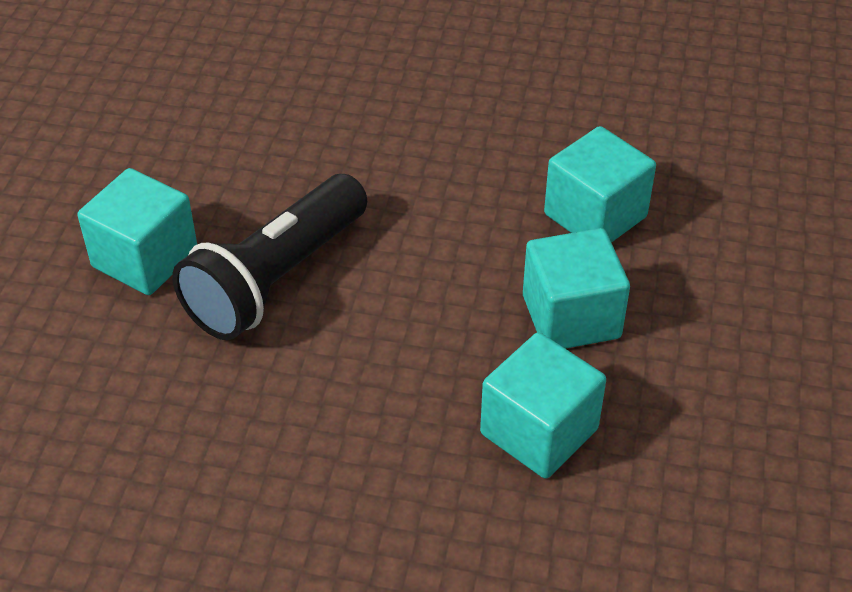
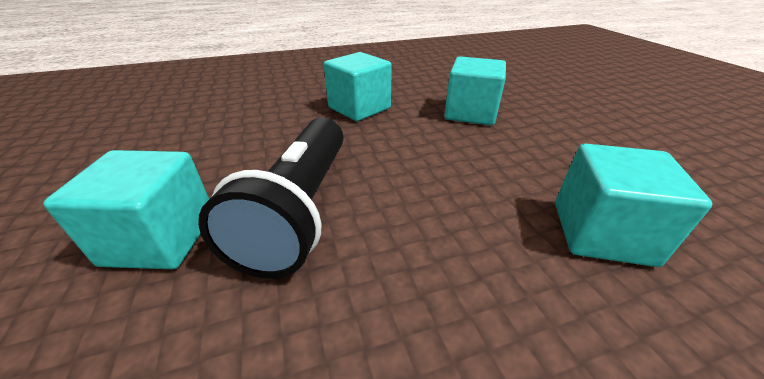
camera: 30 degrees left, 10 degrees down
turquoise cube [523,228,630,349] -> turquoise cube moved to [324,52,392,121]

